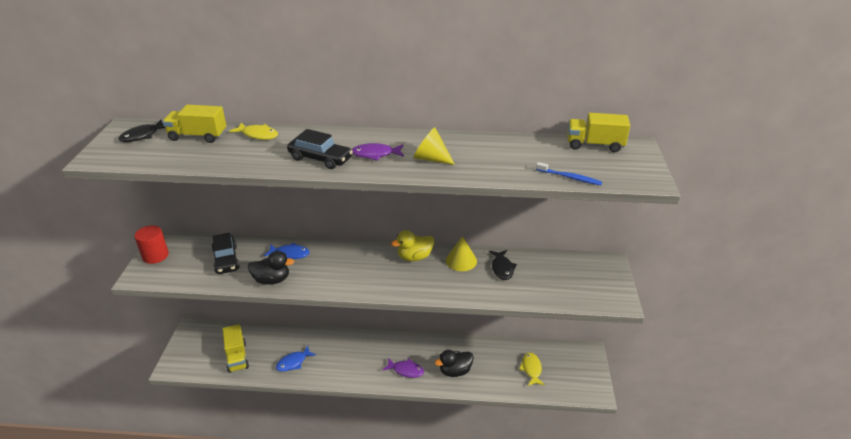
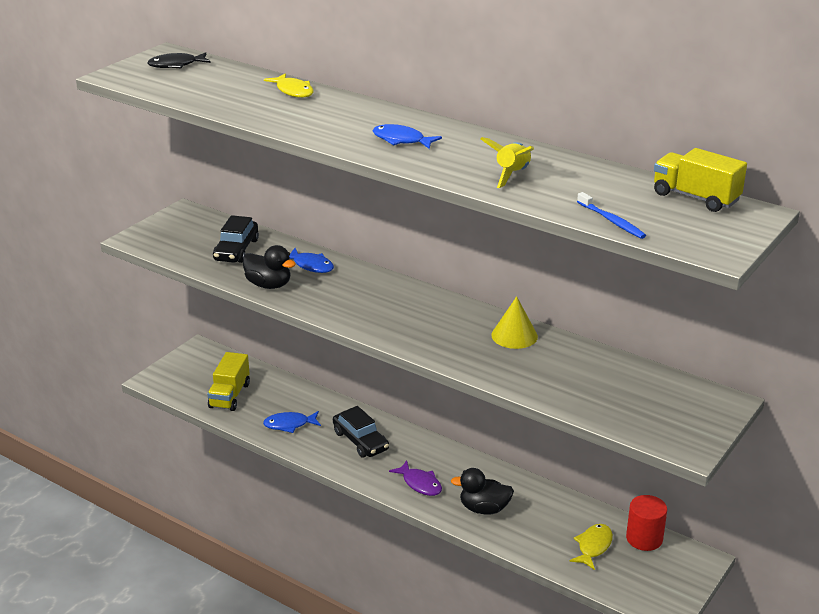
camera: 30 degrees right, 5 degrees down
red cylinder [134,225,169,264] -> red cylinder moved to [626,495,667,551]
yellow truck [163,105,226,143] -> none
black car [287,129,353,169] -> black car moved to [333,406,389,457]
purple fish [352,143,404,161] -> blue fish [373,124,442,149]
yellow duck [391,230,434,261] -> none
yellow cone [413,127,455,165] -> none
black fish [489,250,517,280] -> none
none -> yellow rocket [481,137,534,188]

